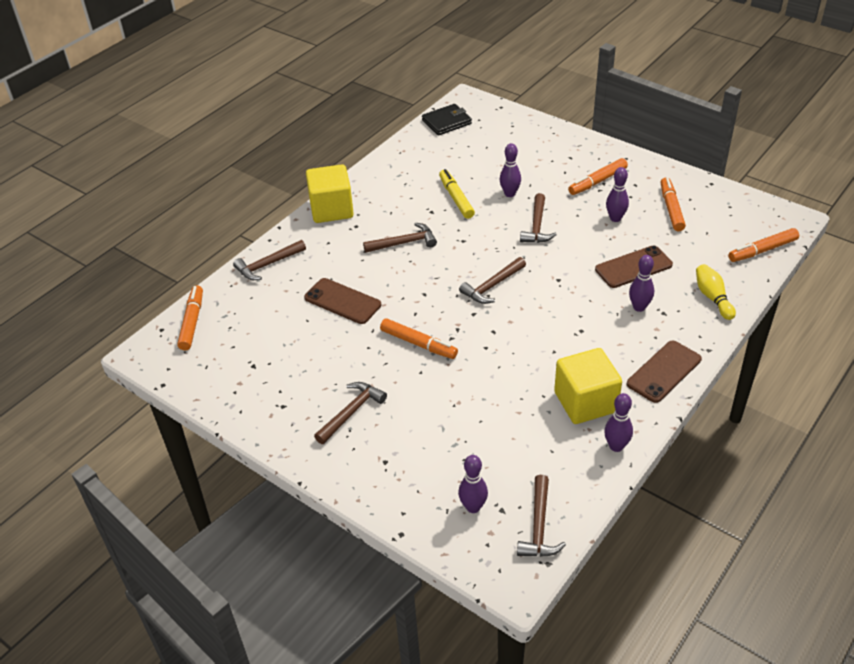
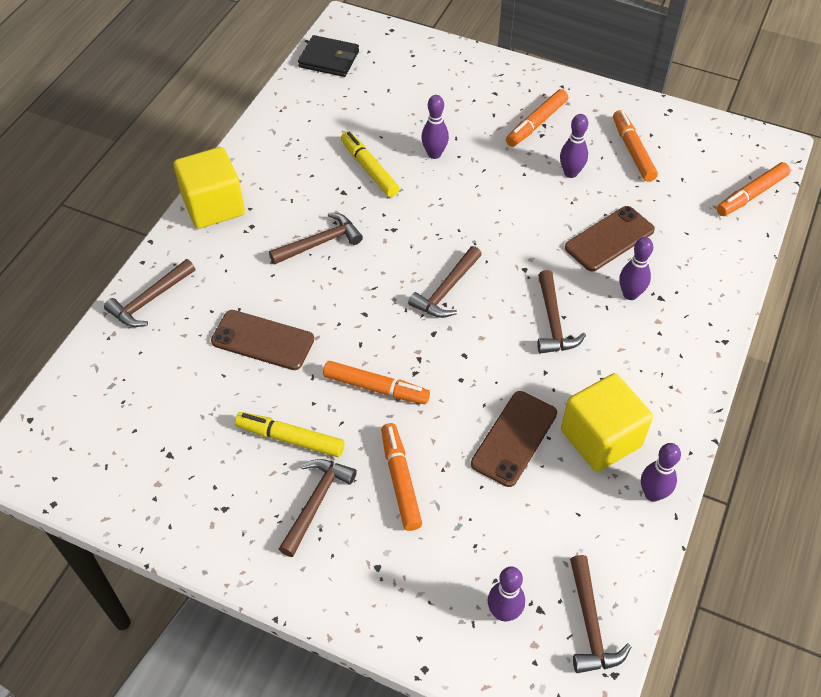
camera: 15 degrees left, 10 degrees up
orange marker [177,285,203,350] -> orange marker moved to [381,423,422,531]
black wallet [422,104,472,136] -> black wallet turned 60 degrees clockwise [298,35,359,77]
brown hammer [520,193,557,243] -> brown hammer moved to [537,270,586,354]
brown phone [627,341,702,403] -> brown phone moved to [471,391,557,487]
yellow bowling pin [696,264,736,320] -> none
none -> yellow marker [235,412,345,457]

